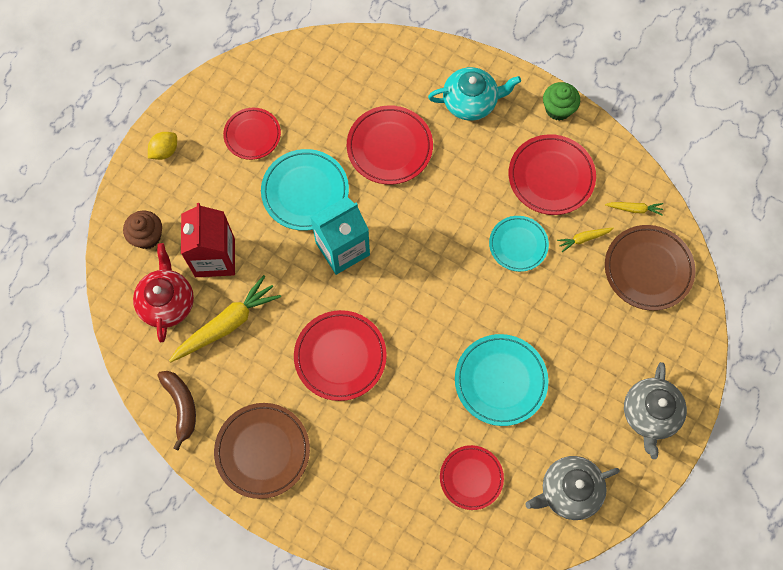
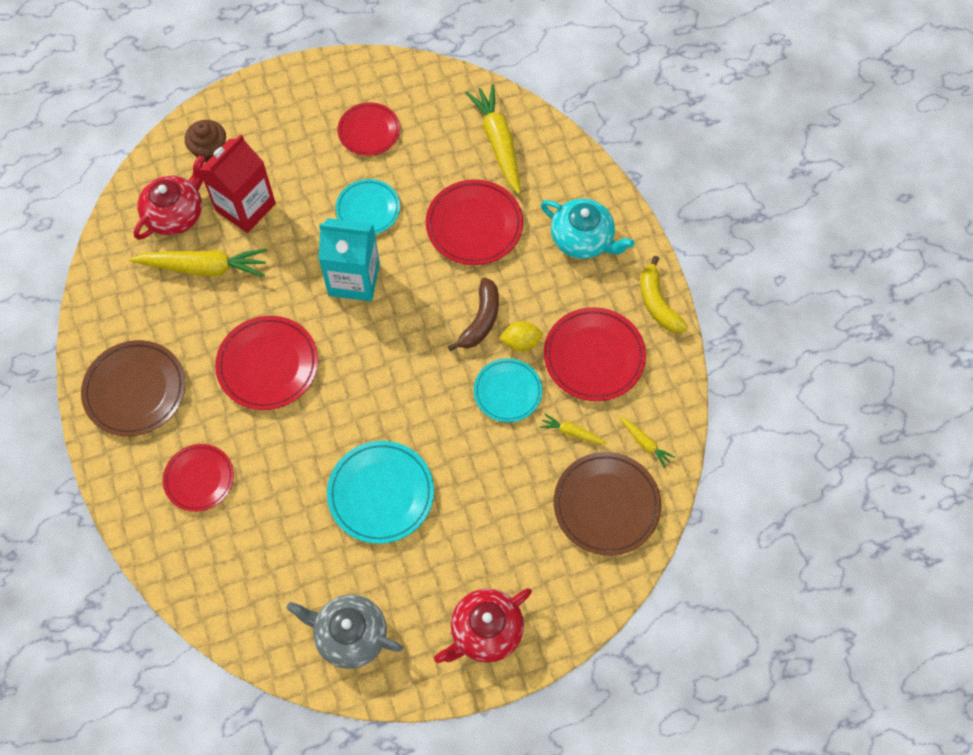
camera: 40 degrees right, 5 degrees down
yellow lemon [148,132,177,160] -> yellow lemon moved to [499,321,543,352]
brown banana [158,371,196,450] -> brown banana moved to [448,277,499,351]
turquoise plate [261,149,349,231] -> turquoise plate [336,179,400,234], size x0.67
red plate [440,445,504,510] -> red plate moved to [163,444,234,512]
green cupcake [543,82,580,121] -> yellow banana [640,256,688,333]
grey teapot [624,362,687,459] -> red teapot [434,588,532,663]
none -> yellow carrot [465,84,521,194]

